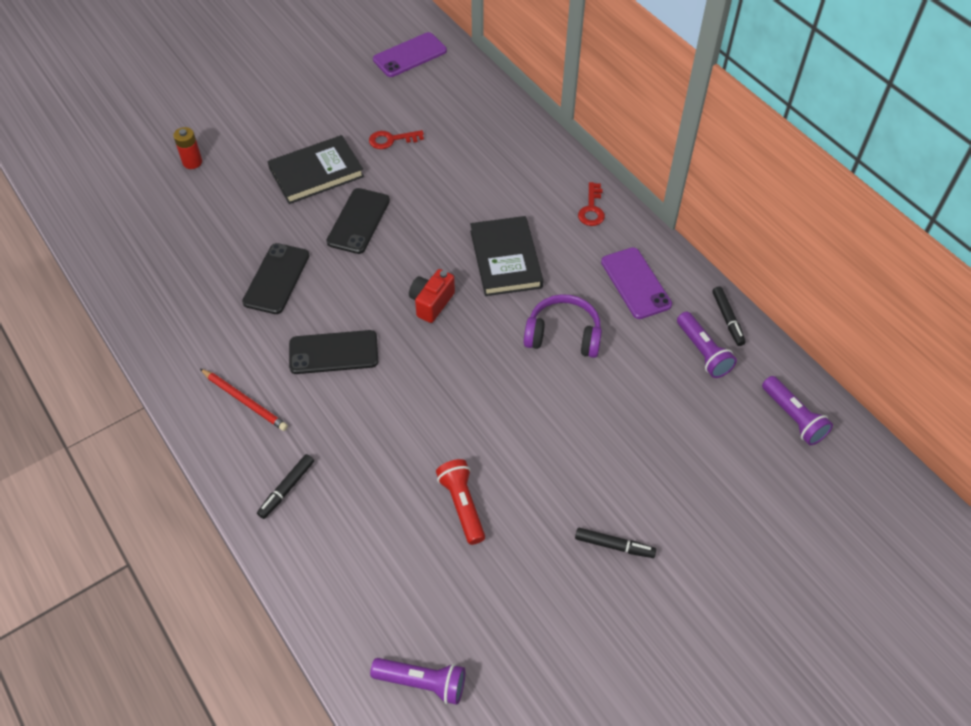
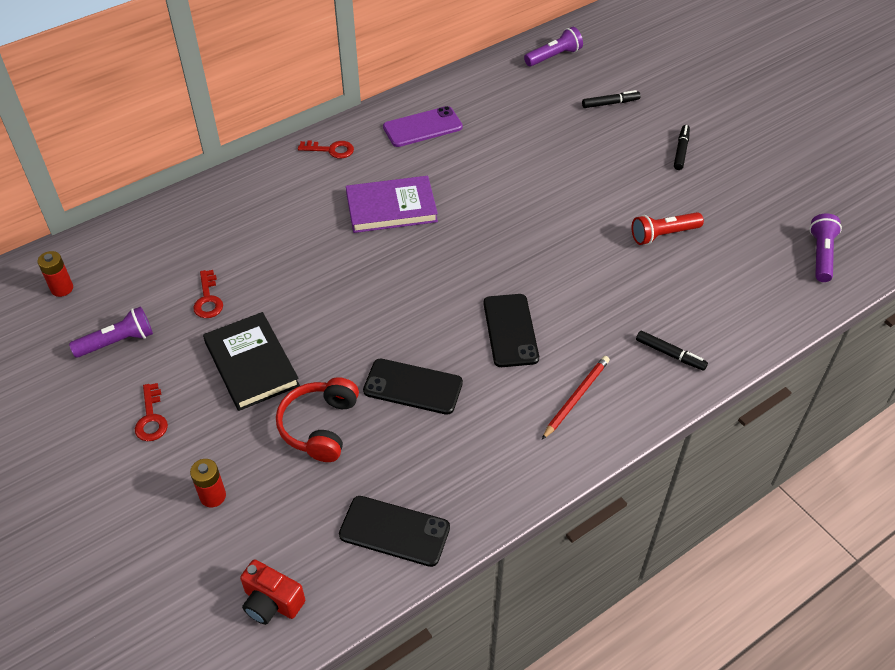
camera: 90 degrees left, 5 degrees down
black phone [326,188,390,254] -> black phone moved to [339,496,450,567]
purple phone [373,32,447,77] -> red battery [38,251,73,297]
red camera [409,269,455,323] -> red camera moved to [240,559,305,625]
black book [470,216,543,296] -> purple book [346,176,438,233]
purple headphones [524,294,602,358] -> none
purple flashlight [677,312,737,378] -> purple flashlight moved to [69,306,153,358]
black marker [712,286,746,346] -> black marker moved to [582,90,641,108]
none -> red key [135,383,168,441]
none -> red headphones [276,377,359,462]

